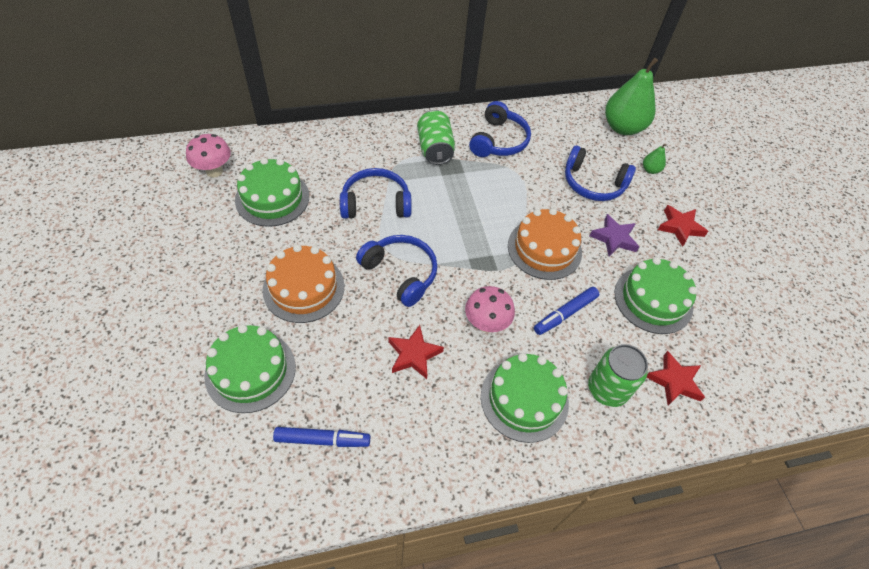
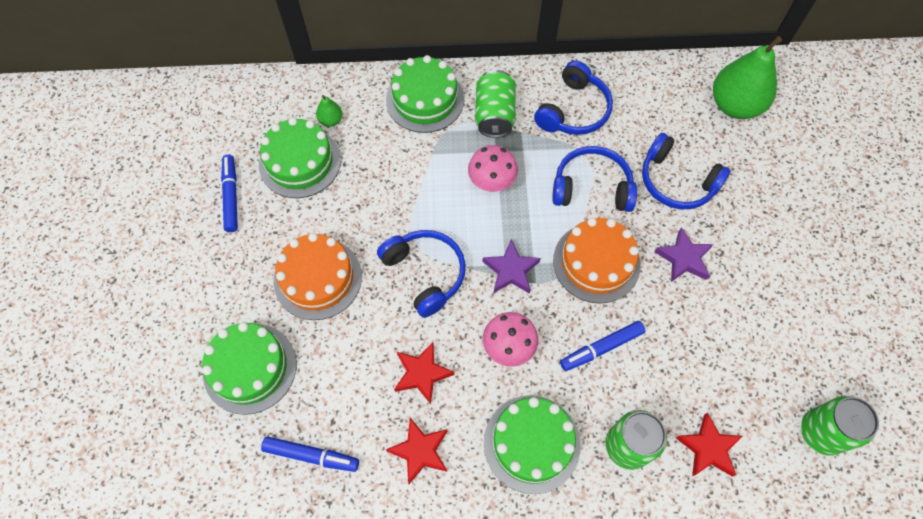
camera: 15 degrees right, 10 degrees up
pink mushroom [186,134,231,177] -> pink mushroom moved to [468,145,518,192]
blue headphones [340,168,412,219] -> blue headphones moved to [552,146,637,212]
green cake [615,257,697,334] -> green cake moved to [386,55,464,133]
green pear [643,144,666,174] -> green pear moved to [316,95,342,127]
red star [658,205,708,247] -> red star moved to [386,418,447,484]
none -> blue marker [221,155,238,232]
none -> purple star [482,239,541,294]
none -> green can [801,396,879,456]

